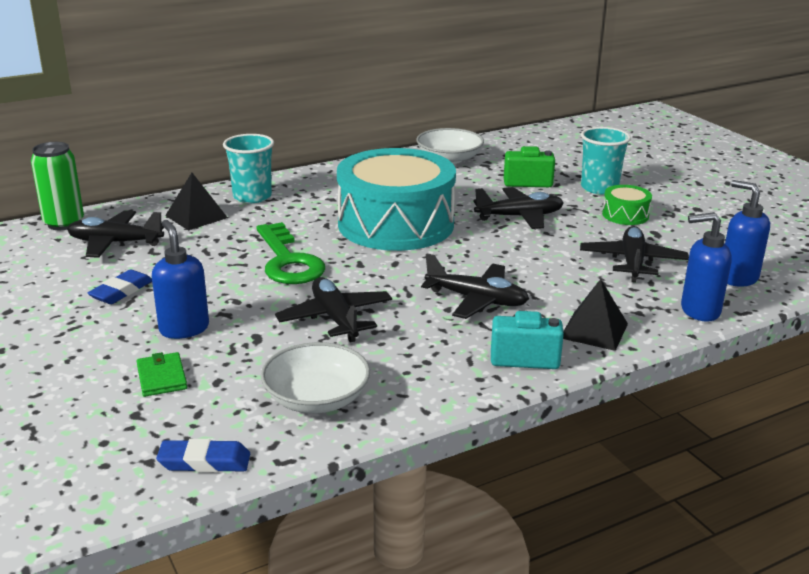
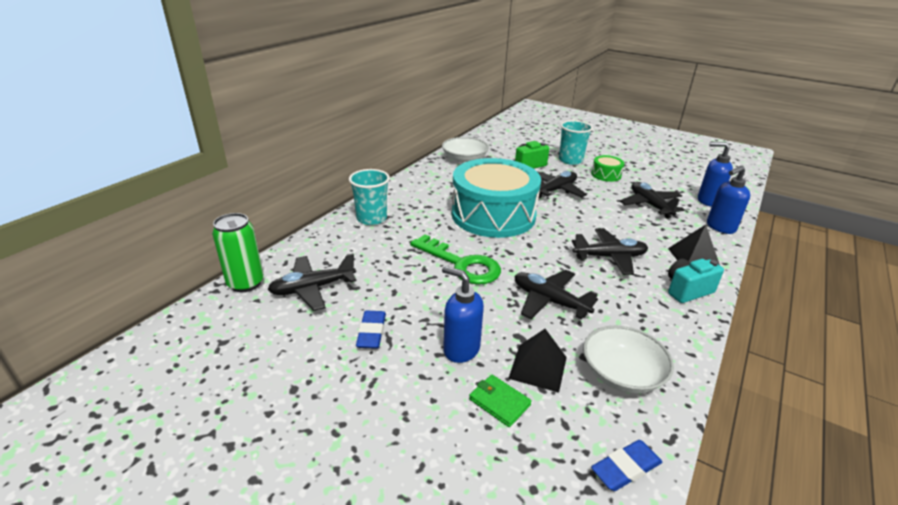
camera: 30 degrees left, 5 degrees up
black pyramid [165,173,228,230] -> black pyramid moved to [508,329,567,393]

